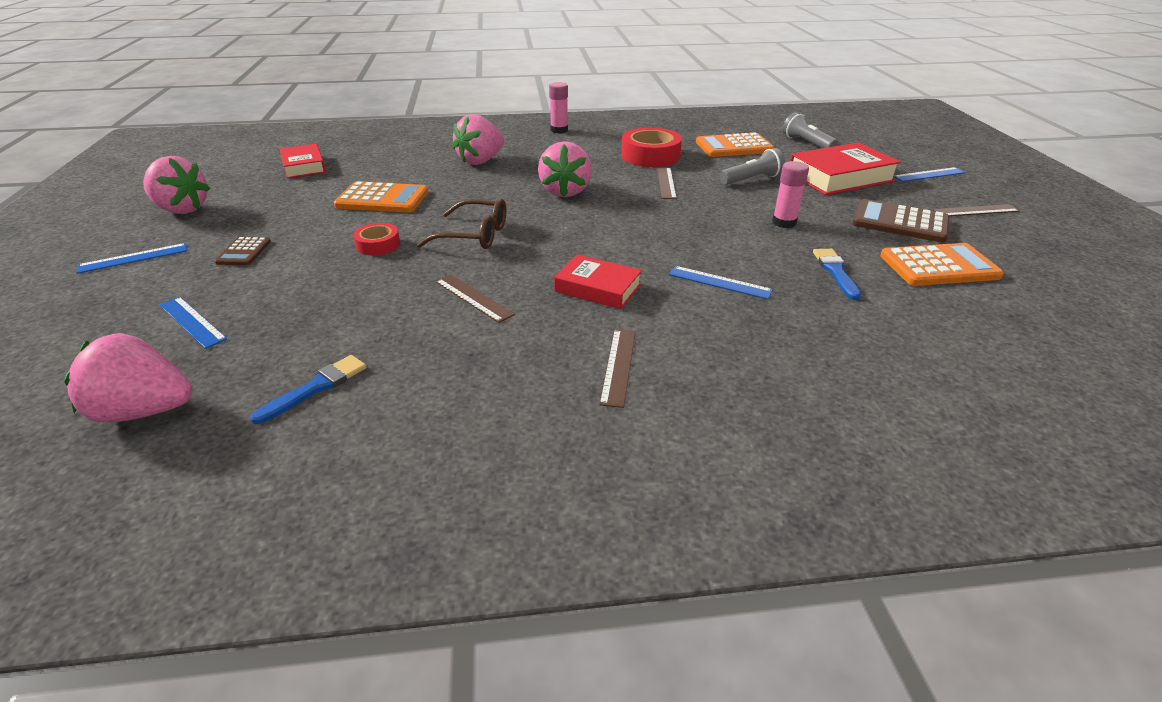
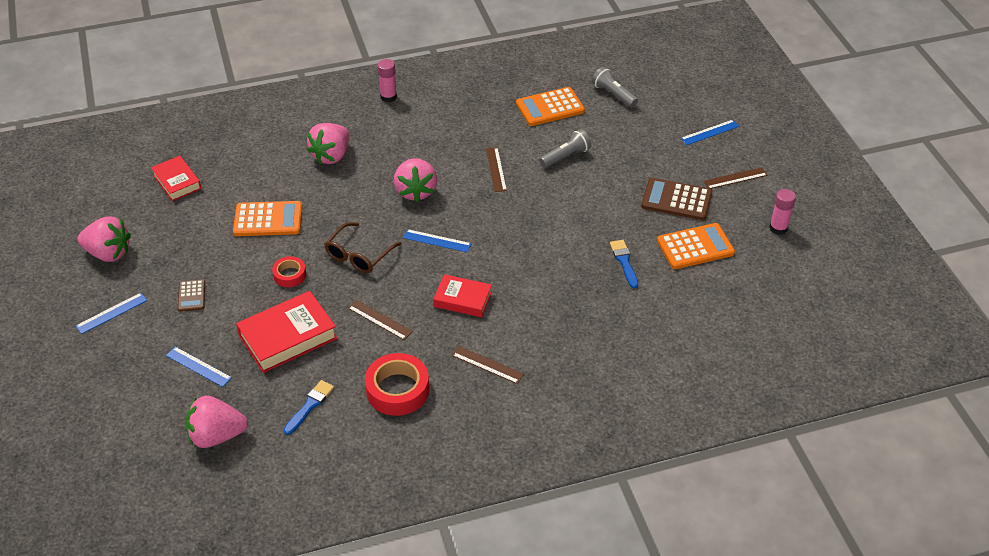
camera: 10 degrees left, 10 degrees up
brown glasses [417,198,506,249] -> brown glasses turned 120 degrees clockwise [324,222,401,273]
brown ruler [599,329,635,408] -> brown ruler turned 60 degrees counterclockwise [452,346,524,384]
red tape [621,127,682,167] -> red tape moved to [365,353,429,416]
blue ruler [669,266,773,299] -> blue ruler moved to [403,229,472,252]
pink glue stick [772,161,809,228] -> pink glue stick moved to [769,189,796,235]
red book [790,142,901,195] -> red book moved to [236,291,337,373]

